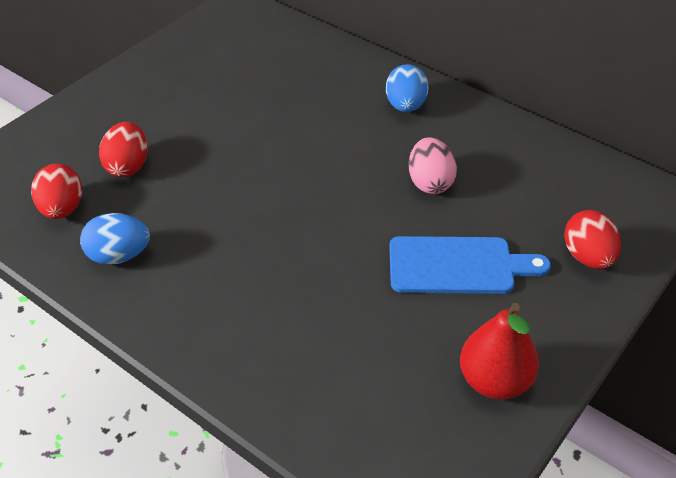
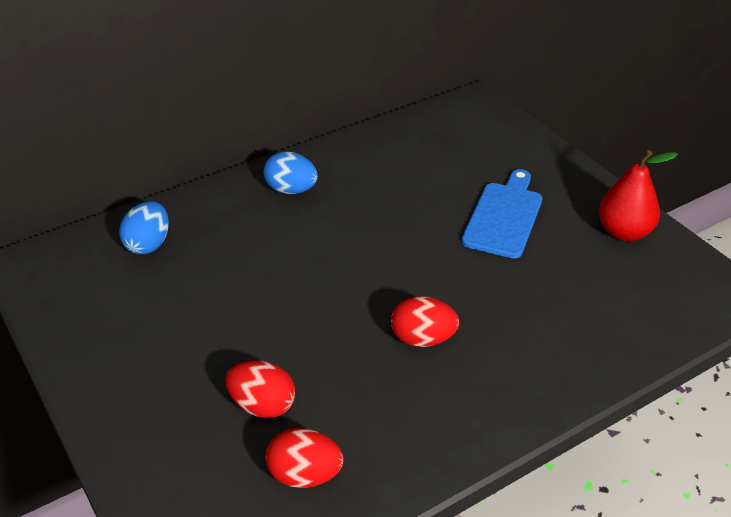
camera: 70 degrees left, 5 degrees down
blue egg [80,213,150,265] -> blue egg moved to [119,201,169,254]
pink egg [409,137,457,194] -> none
red egg [564,210,621,269] -> red egg moved to [391,296,459,347]

